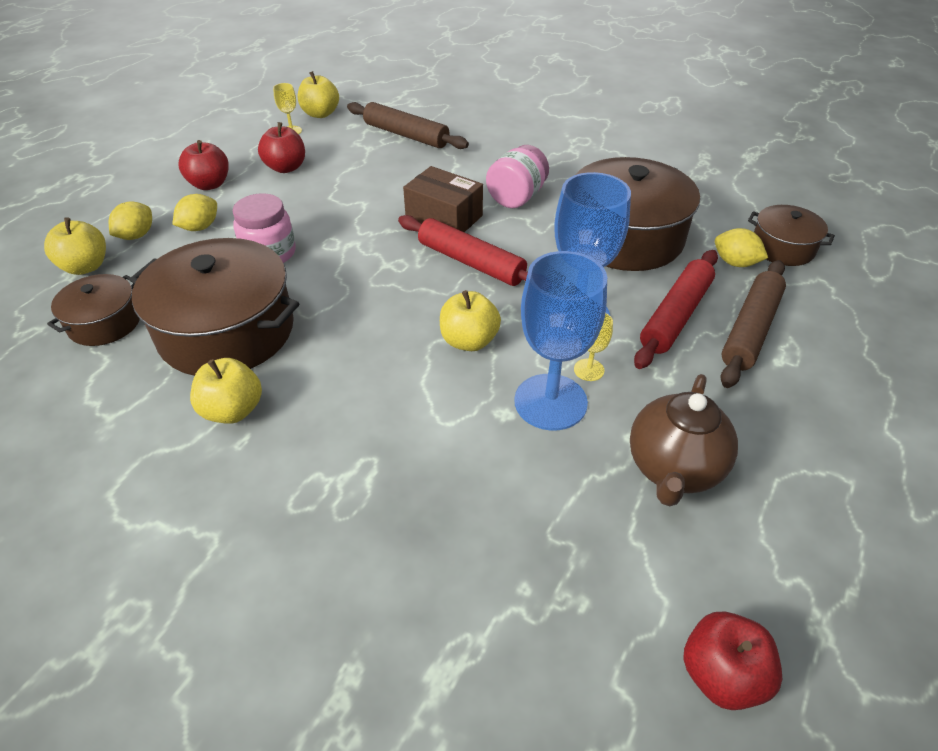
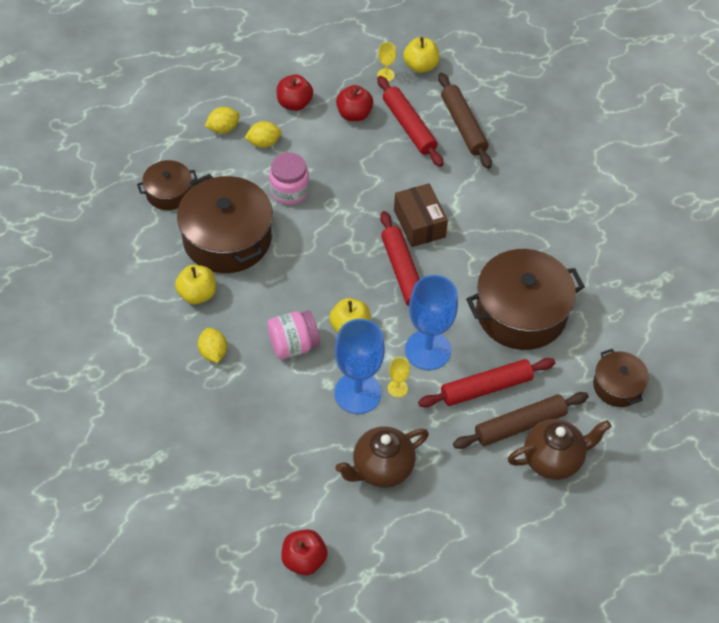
camera: 35 degrees right, 10 degrees up
yellow apple [44,217,106,275] -> none
pink jar [486,145,549,208] -> pink jar moved to [267,310,320,359]
yellow lemon [715,228,768,267] -> yellow lemon moved to [198,328,227,363]
none -> red rolling pin [377,76,444,167]
none -> brown teapot [508,419,611,480]

